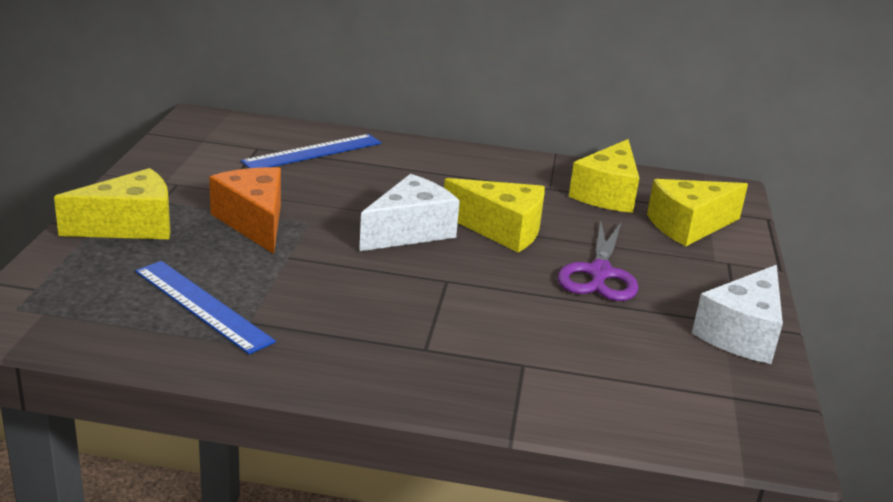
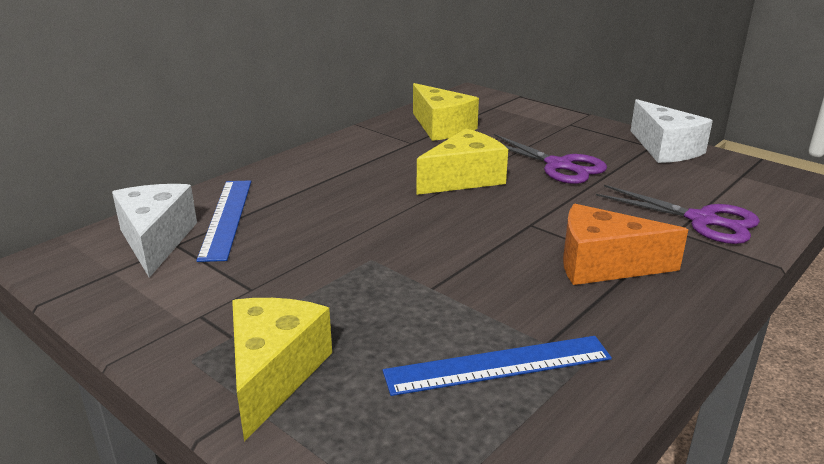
camera: 55 degrees left, 0 degrees up
orange cheese [209,167,281,254] -> orange cheese moved to [563,204,688,285]
white cheese [359,174,460,251] -> white cheese moved to [112,184,197,278]
yellow cheese [647,179,748,246] -> none
none -> purple scissors [596,185,760,244]

